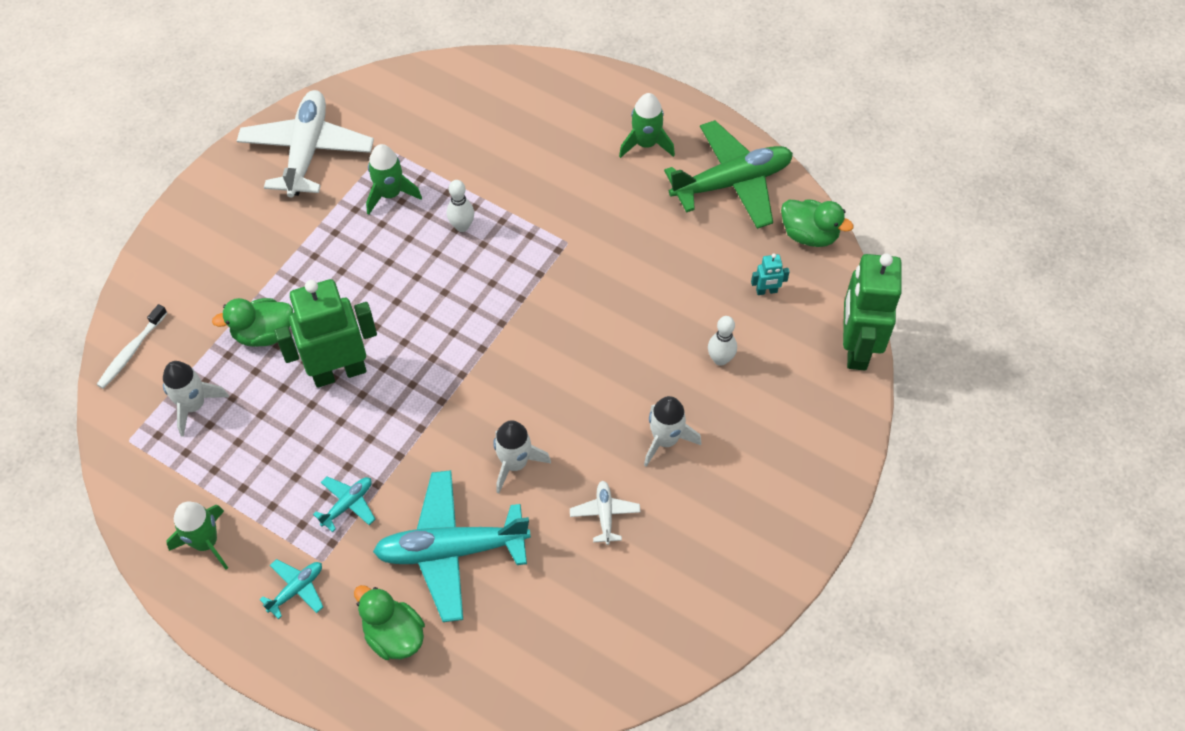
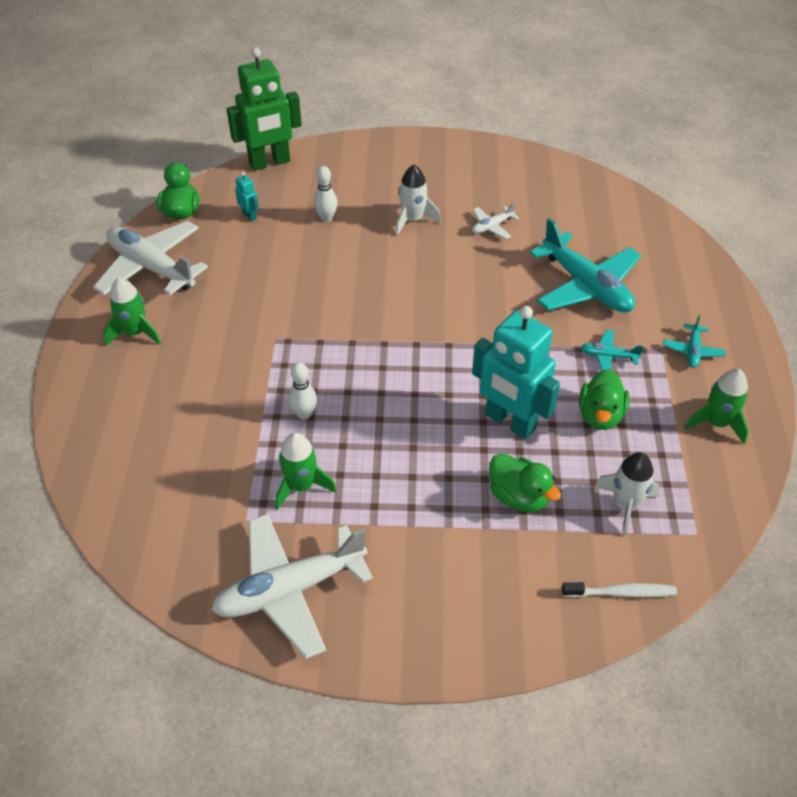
camera: 120 degrees left, 10 degrees down
turquoise plane [259,559,323,619] -> turquoise plane turned 90 degrees counterclockwise [663,315,726,368]
green robot [274,279,377,388] -> turquoise robot [472,306,560,439]
green duck [354,585,425,660] -> green duck moved to [579,369,630,430]
white rocket [493,420,551,493] -> none
green plane [664,120,793,229] -> white plane [93,221,208,295]

